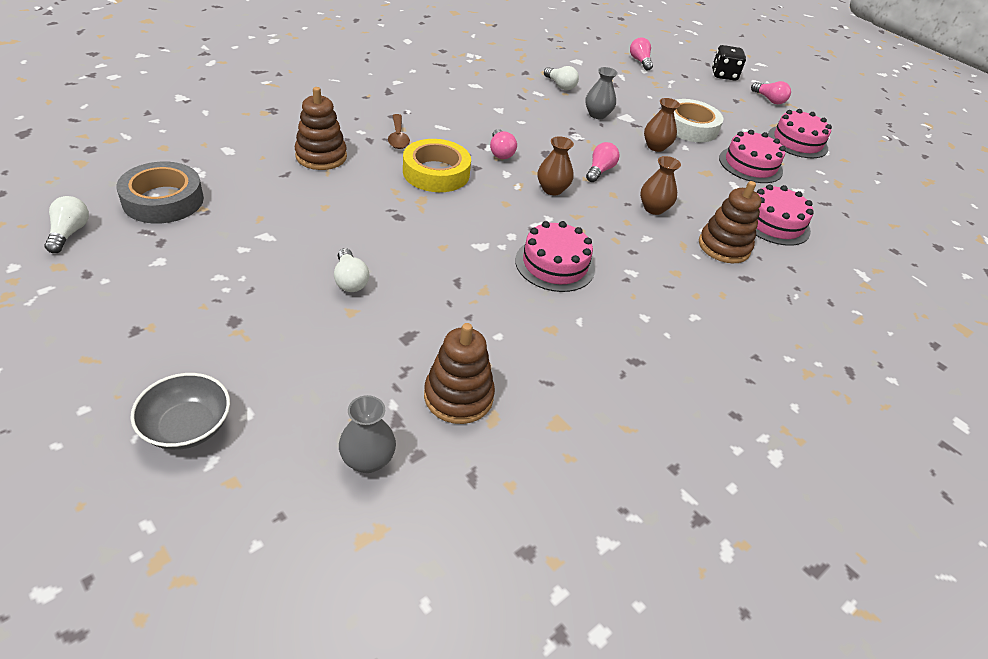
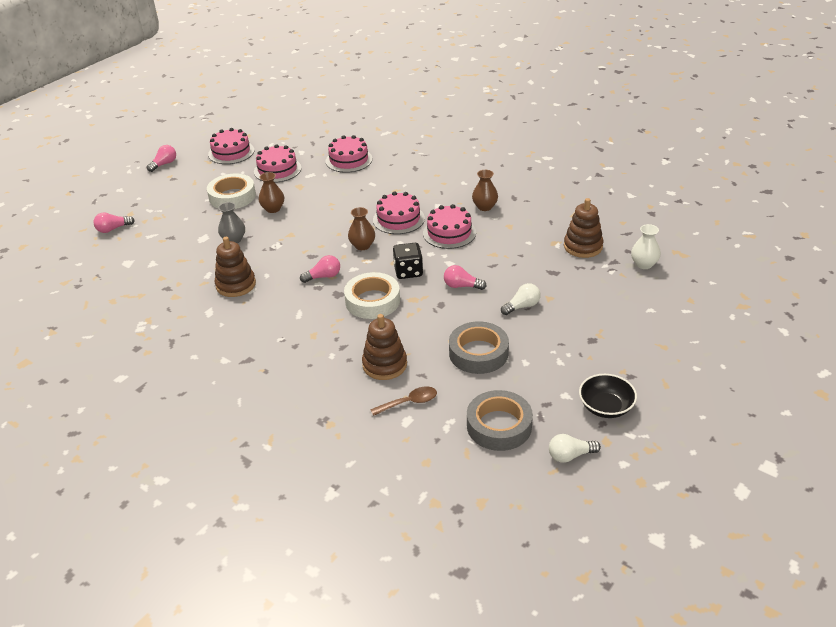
camera: 95 degrees left, 5 degrees down
grey bowl [130,373,230,450] -> none
grey vase [339,395,396,473] -> white vase [631,224,661,269]
brown spoon [388,114,410,149] -> brown spoon moved to [370,386,437,416]
yellow tape [403,139,471,192] -> white tape [344,272,400,319]
white light bulb [544,66,579,90] -> none
pink light bulb [586,142,620,182] -> pink light bulb moved to [444,265,487,290]
brown vase [640,156,681,215] -> brown vase moved to [472,170,498,211]
brown stacking toy [699,181,761,263] -> brown stacking toy moved to [215,237,256,297]
black dice [712,45,746,81] -> black dice moved to [393,243,423,279]
none -> pink cake [373,191,425,234]
none -> grey tape [449,321,509,374]
none -> black bowl [579,374,637,418]

